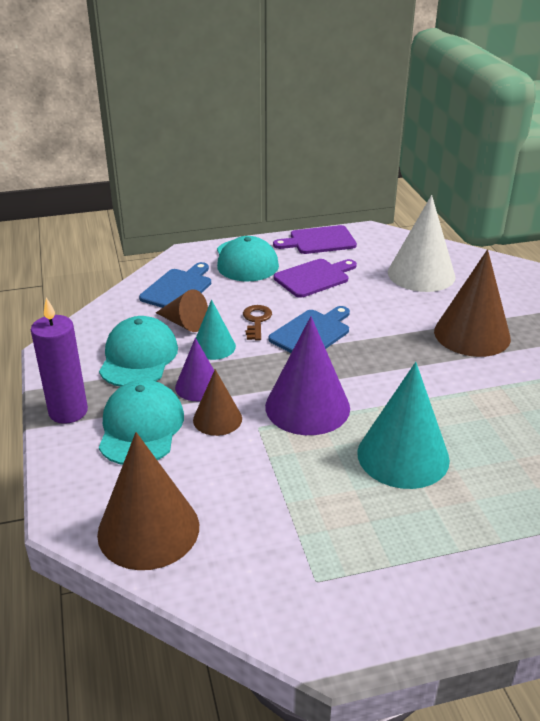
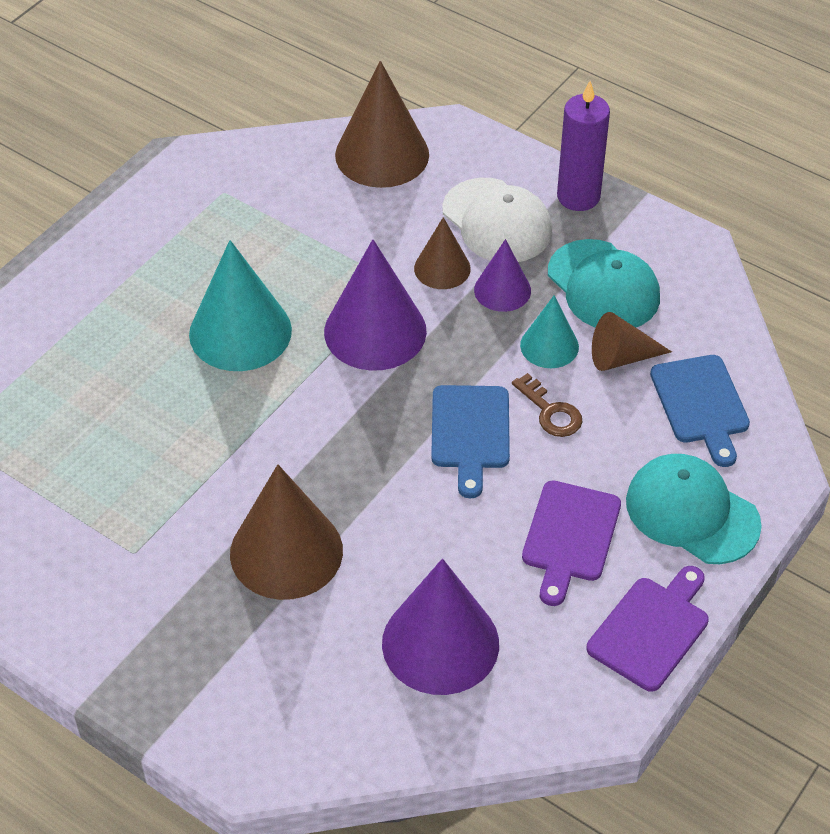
camera: 140 degrees right, 15 degrees up
turquoise cap [99,380,184,465] -> white cap [442,178,552,262]
white cone [388,195,456,292] -> purple cone [382,558,499,695]

